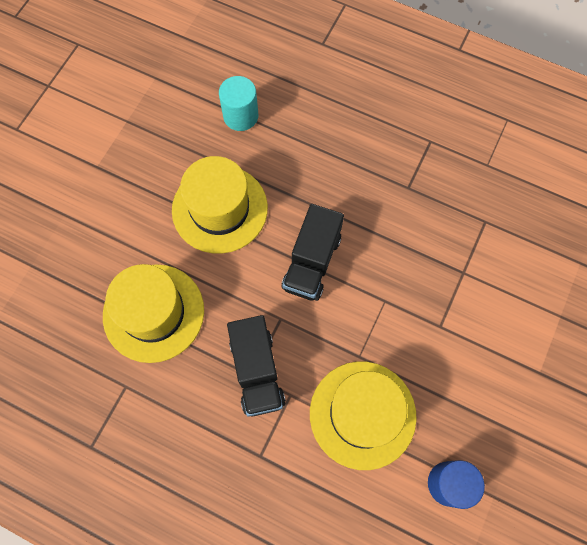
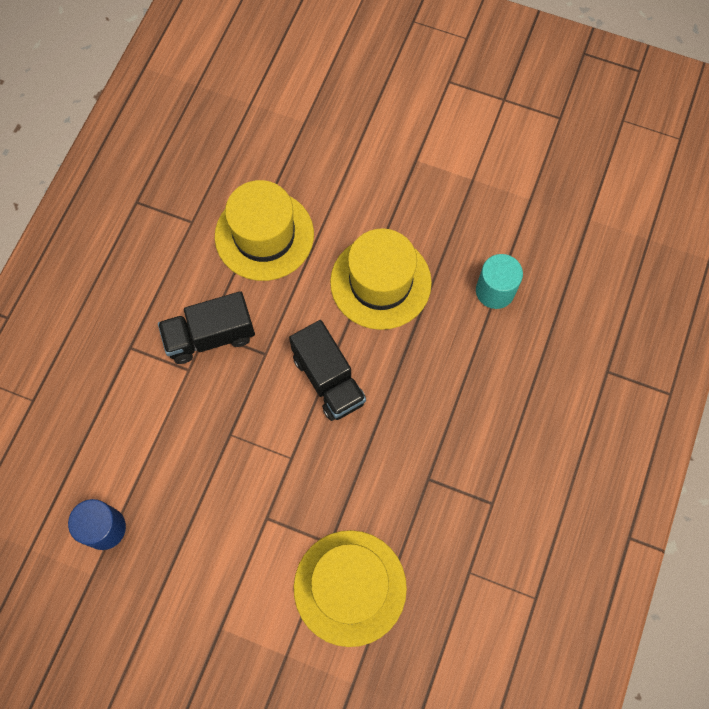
camera: 85 degrees right, 0 degrees up
black truck [282,204,344,301] -> black truck turned 135 degrees counterclockwise [289,320,366,421]
yellow hat [310,361,417,470] -> yellow hat moved to [294,530,407,647]

